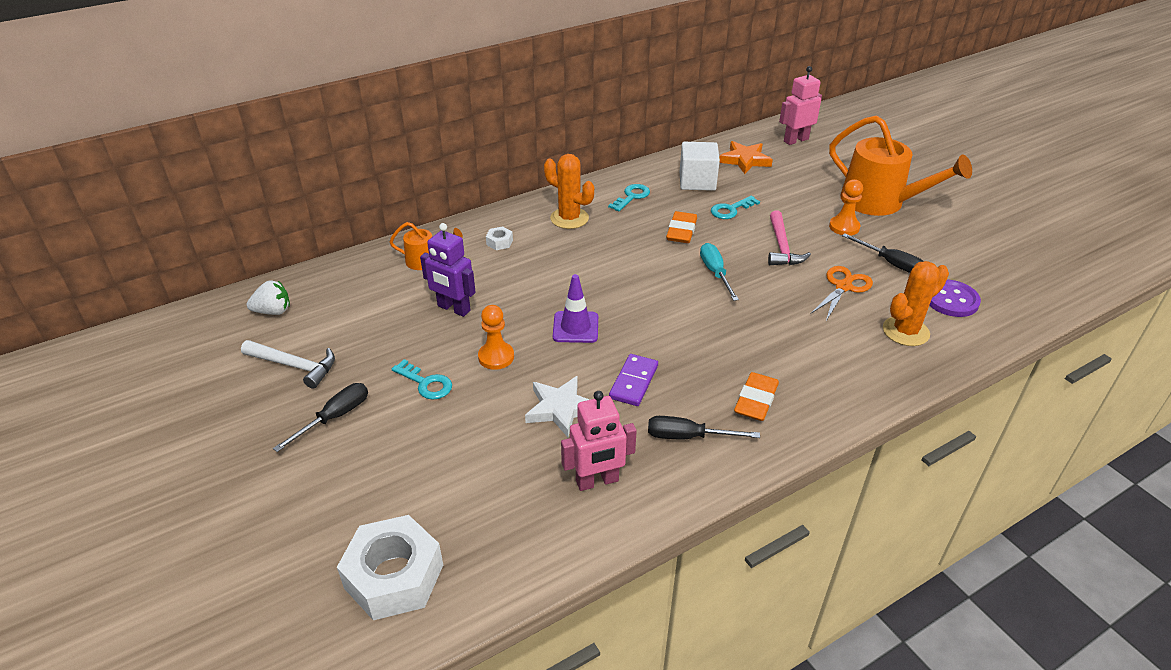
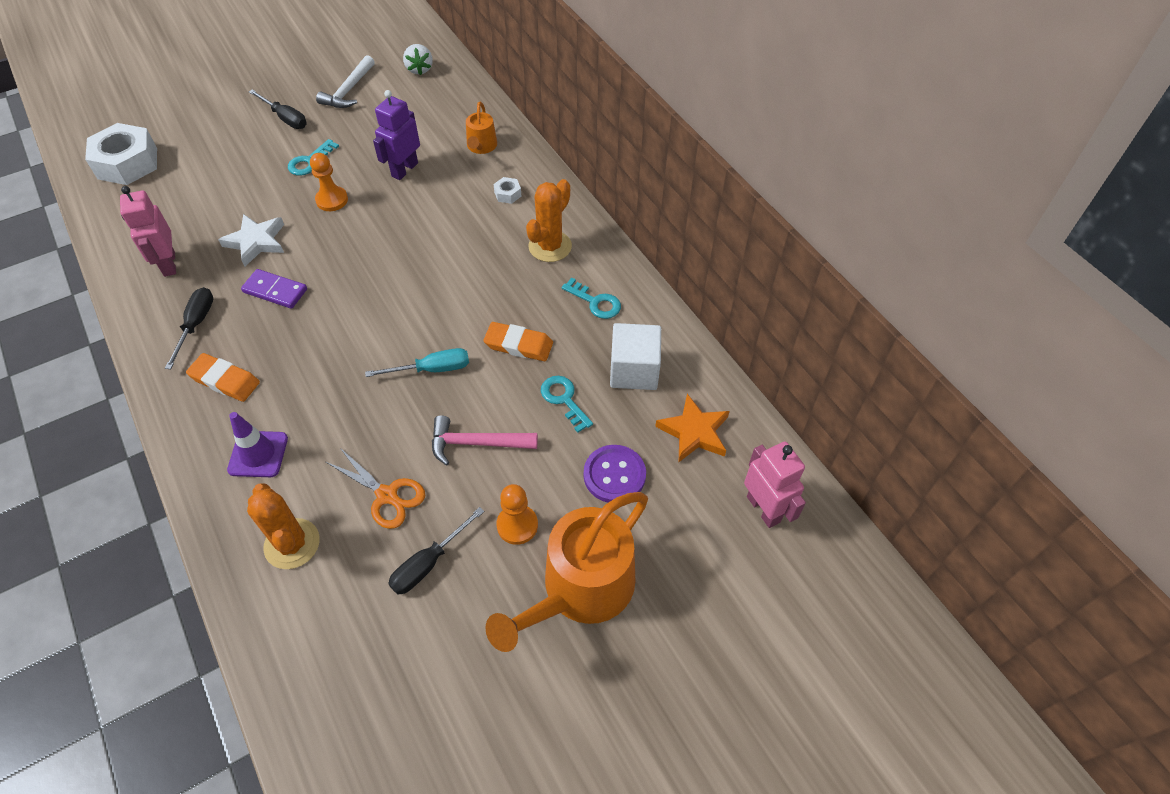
camera: 90 degrees right, 15 degrees up
purple traffic cone [553,274,598,343] -> purple traffic cone moved to [227,412,288,477]
purple button [929,279,981,317] -> purple button moved to [584,445,646,503]

